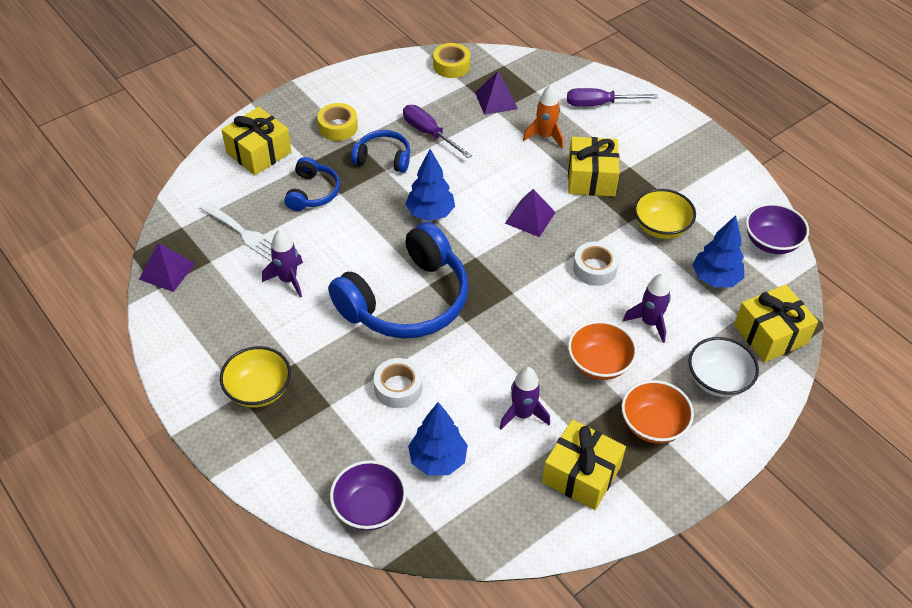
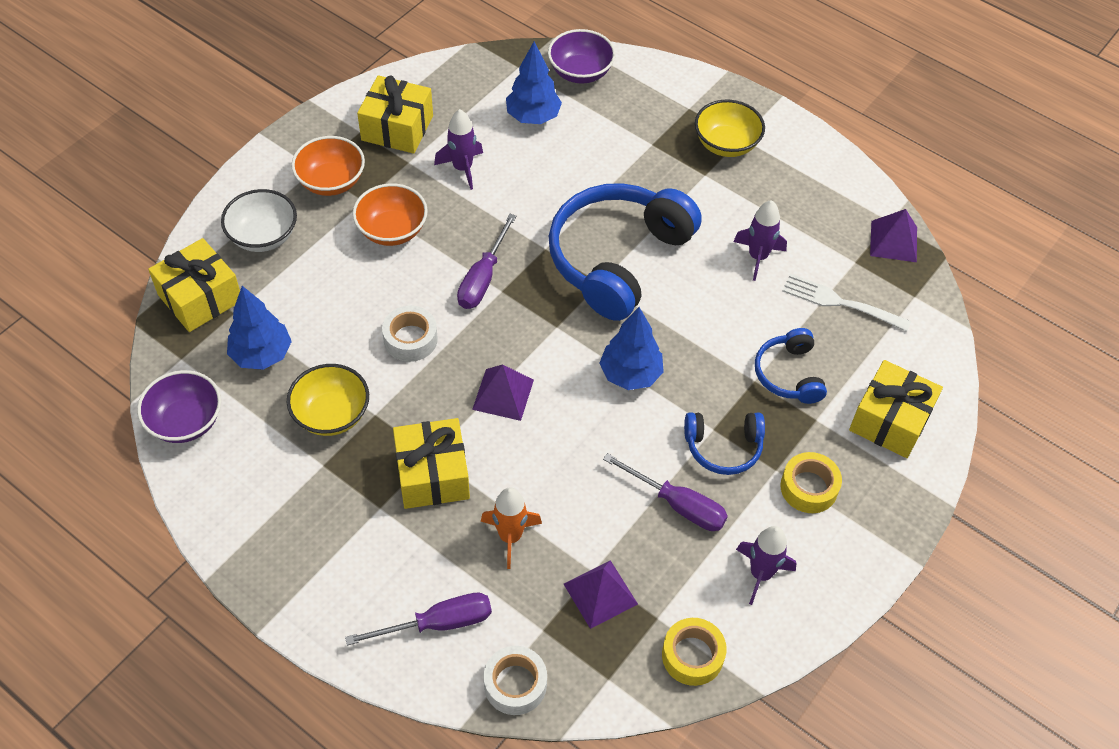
camera: 165 degrees right, 5 degrees up
white tape [374,358,422,408] -> white tape moved to [484,646,547,715]
purple rocket [623,273,671,343] -> purple rocket moved to [736,526,797,605]
none -> purple screwdriver [457,214,516,309]

